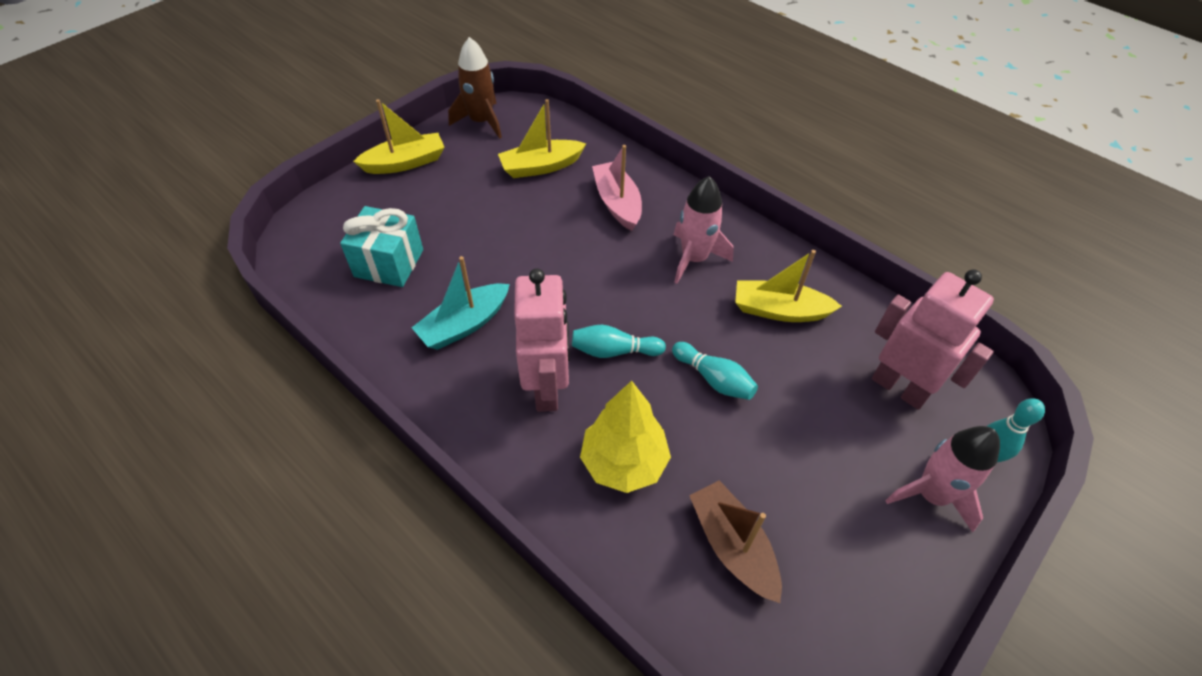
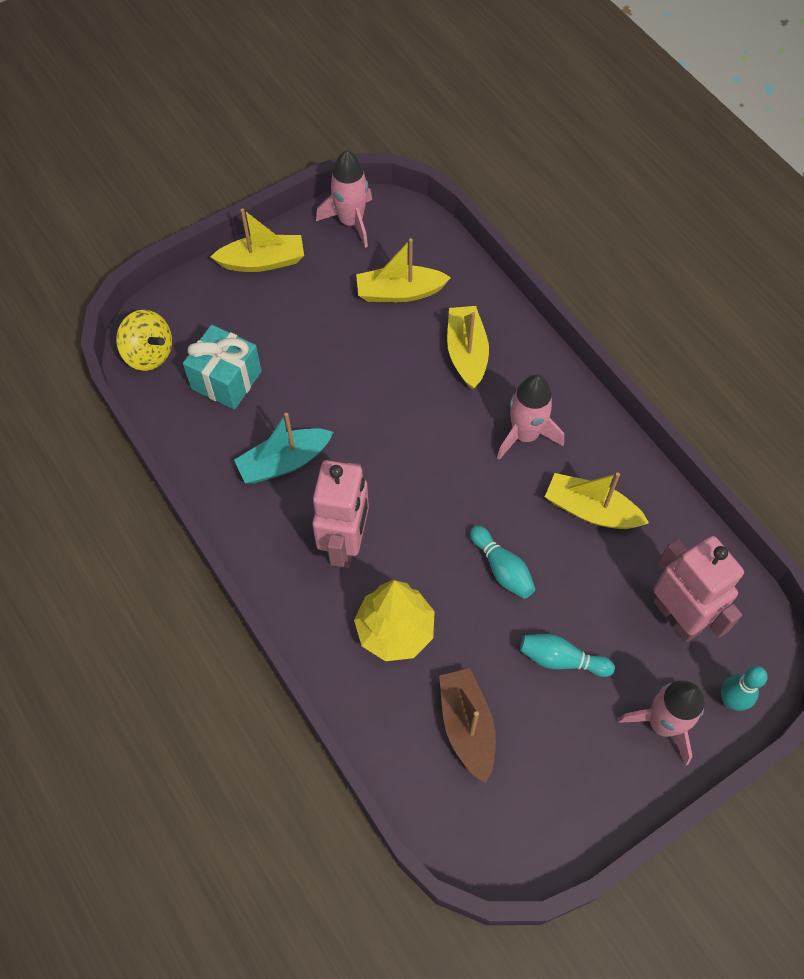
camera: 15 degrees right, 10 degrees up
brown rocket [448,37,502,139] -> pink rocket [316,150,372,248]
turquoise bowling pin [572,325,666,358] -> turquoise bowling pin moved to [520,634,615,677]
pink boat [592,145,642,231] -> yellow boat [447,306,489,390]
none -> yellow spinning top [116,310,172,371]

